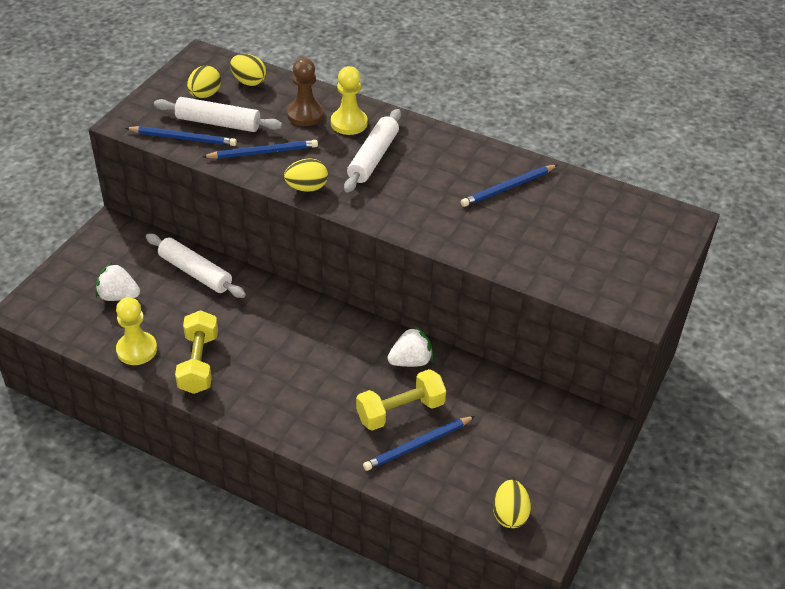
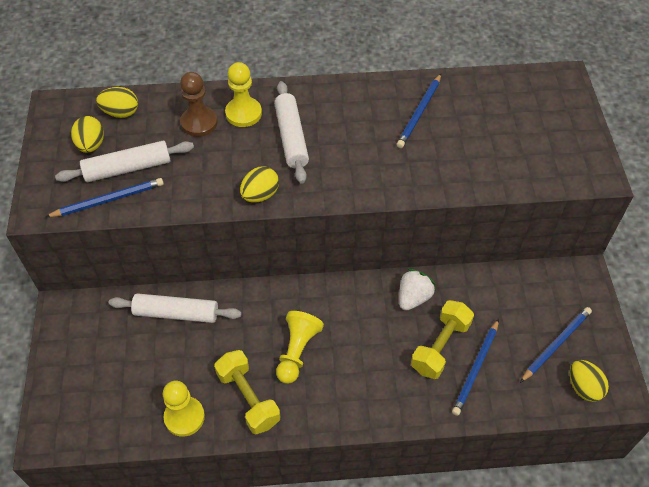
camera: 30 degrees left, 10 degrees up
white strawberry [95,263,140,301] -> none
blue pencil [202,140,318,159] -> blue pencil moved to [520,307,592,383]
none -> yellow pawn [276,311,324,384]

